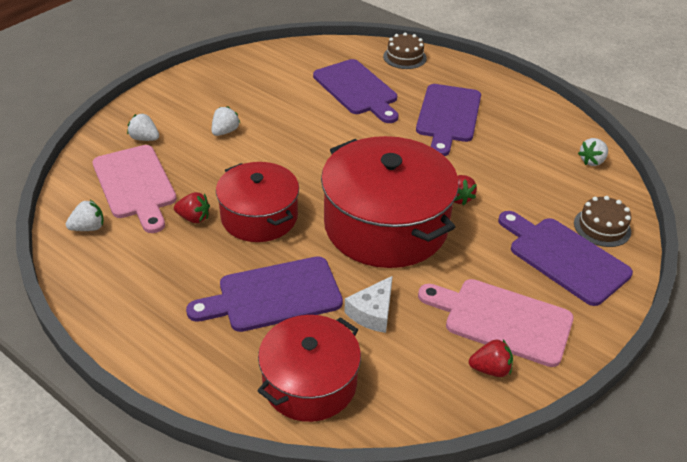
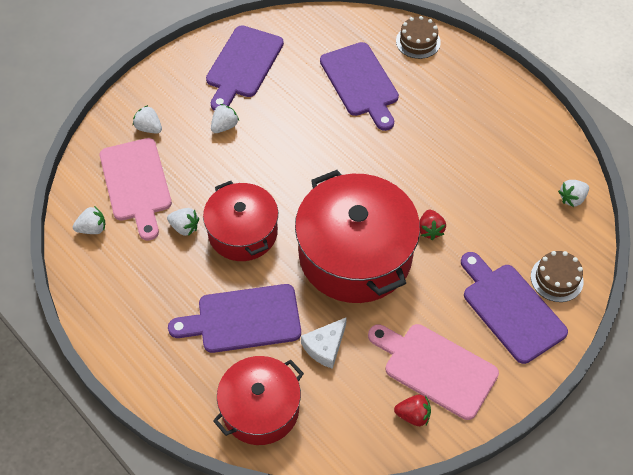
camera: 10 degrees right, 15 degrees up
red strawberry [174,192,210,223] -> white strawberry [167,208,199,236]
purple cutting board [416,84,481,156] -> purple cutting board moved to [206,26,284,111]

